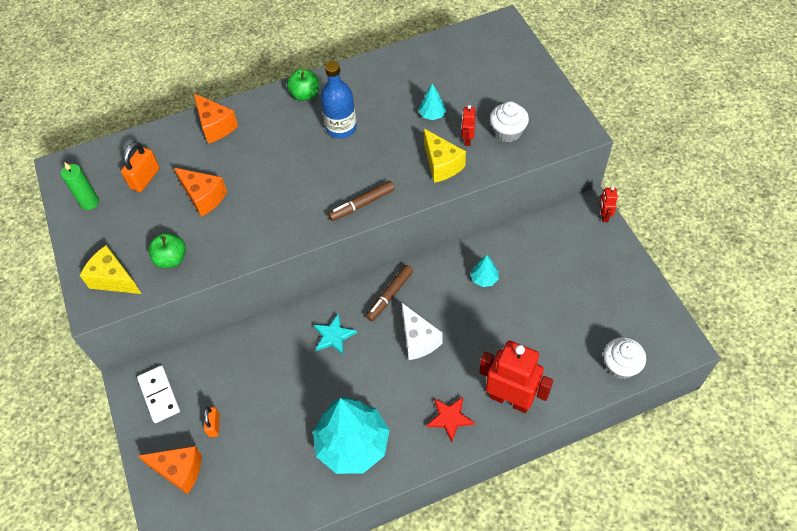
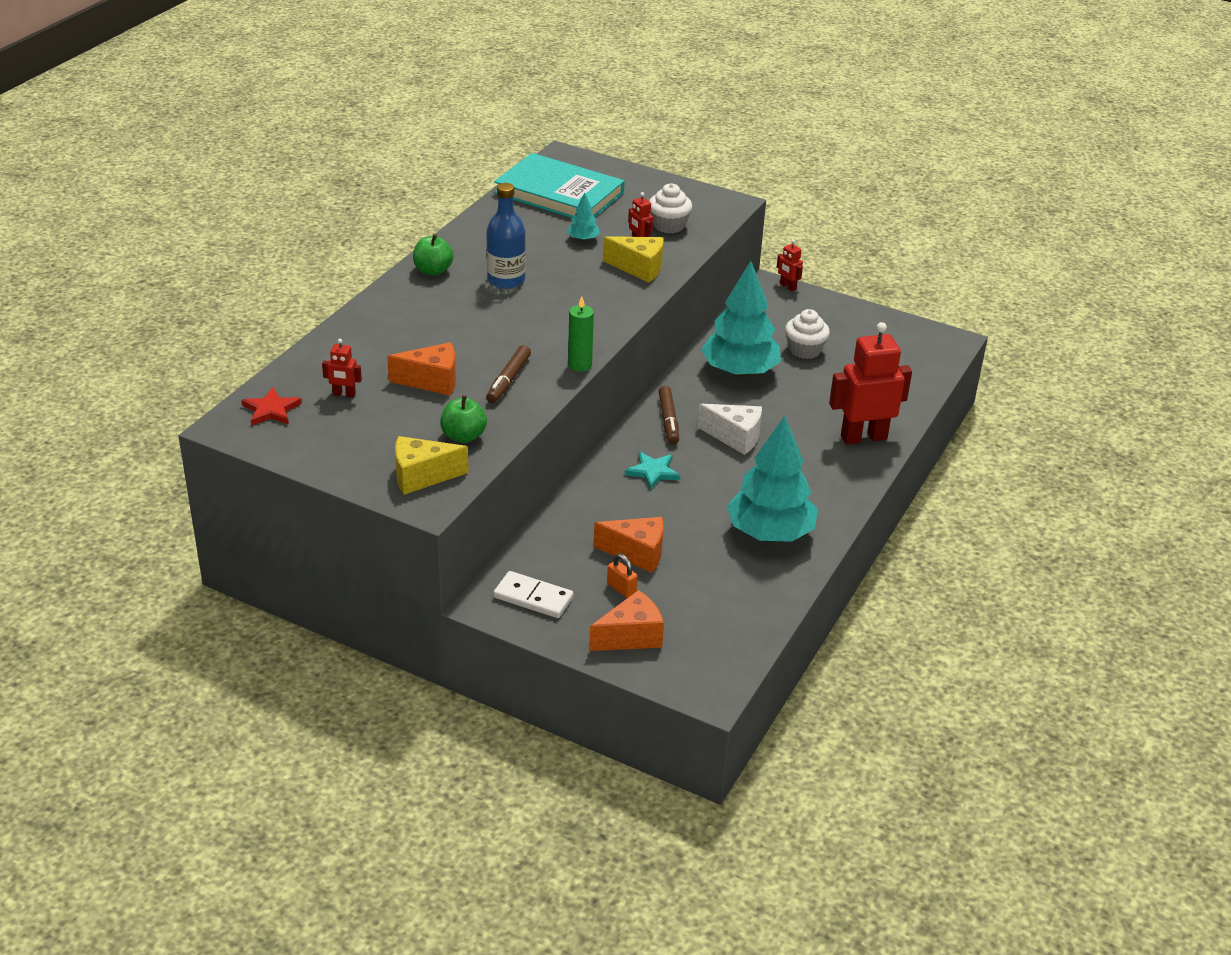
camera: 45 degrees left, 20 degrees down
green candle [61,162,99,210] -> green candle moved to [568,296,594,372]
orange padlock [121,142,159,192] -> red robot [322,339,362,398]
orange cheese [194,94,238,144] -> orange cheese moved to [594,517,664,573]
brown marker [328,181,395,221] -> brown marker moved to [486,345,531,403]
red star [427,397,475,442] -> red star moved to [242,387,302,426]
turquoise tree [470,255,499,287] -> turquoise tree [701,261,781,376], size x2.38
white cupcake [604,337,646,379] -> white cupcake moved to [785,309,830,359]
none -> turquoise book [494,153,624,218]

